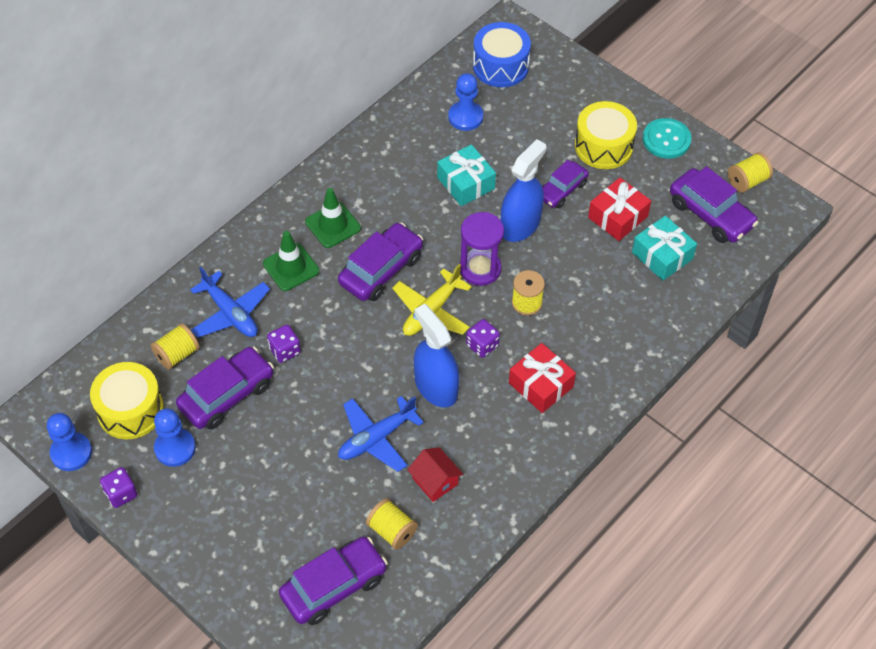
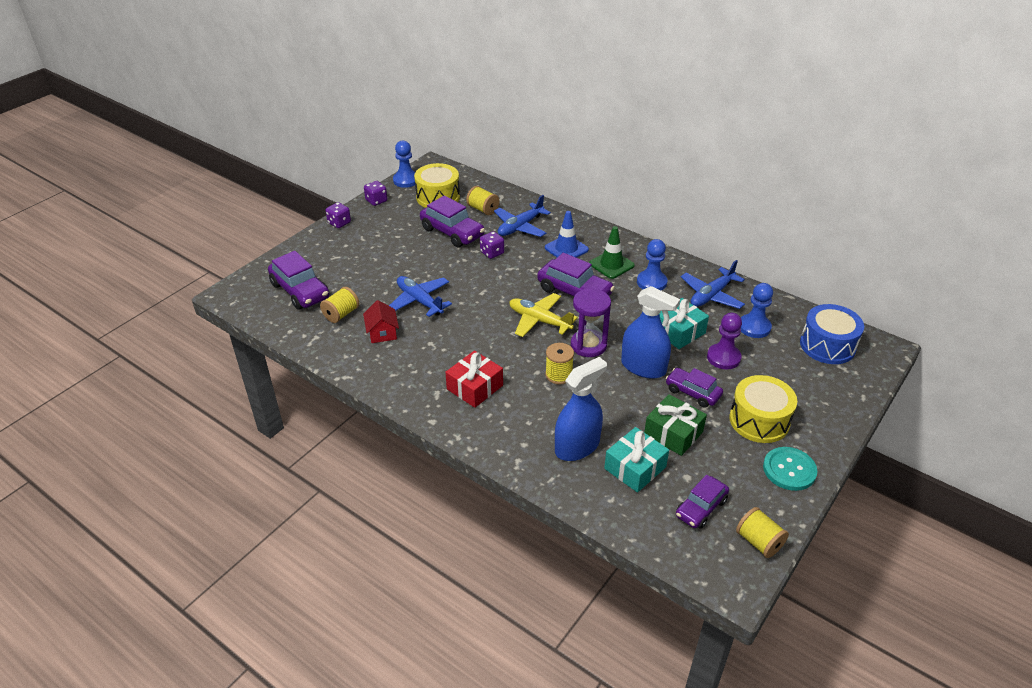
camera: 85 degrees right, 15 degrees down
blue pawn [154,408,196,467] -> blue pawn moved to [637,239,667,290]
green traffic cone [263,231,319,291] -> blue traffic cone [545,211,589,258]
red house [407,447,463,502] -> red house turned 60 degrees counterclockwise [363,300,399,343]
blue spray bottle [414,304,459,408] -> blue spray bottle moved to [555,357,607,461]
purple dice [466,319,500,358] -> purple dice moved to [325,202,351,228]
red gift [588,178,651,241] -> green gift [644,394,707,456]
purple car [670,166,758,243] -> purple car [676,475,729,529], size x0.64
none -> blue plane [681,260,745,309]
none -> purple pawn [707,313,742,369]

